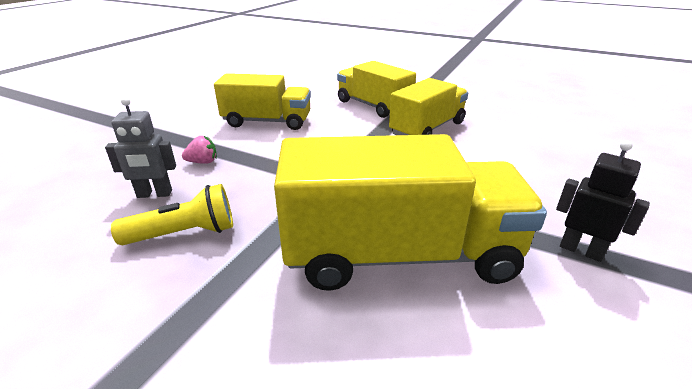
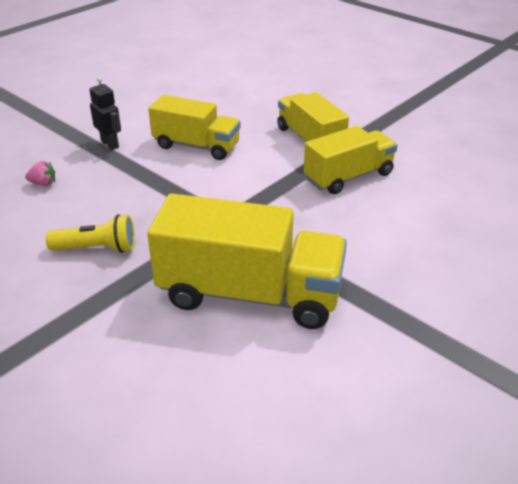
camera: 15 degrees right, 5 degrees up
grey robot [105,97,176,198] -> none
pink strawberry [182,136,217,164] -> pink strawberry moved to [25,161,55,186]
black robot [556,140,650,262] -> black robot moved to [89,77,121,150]

